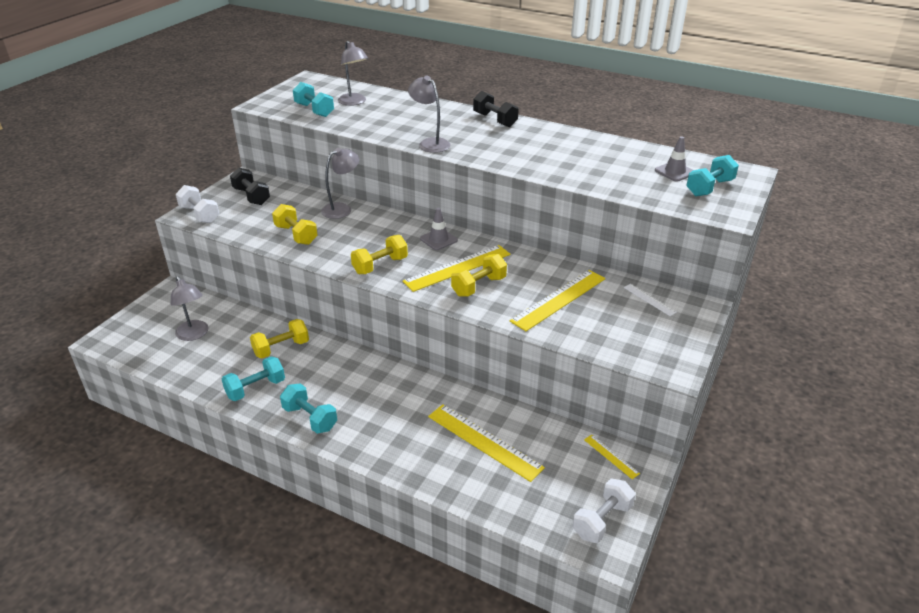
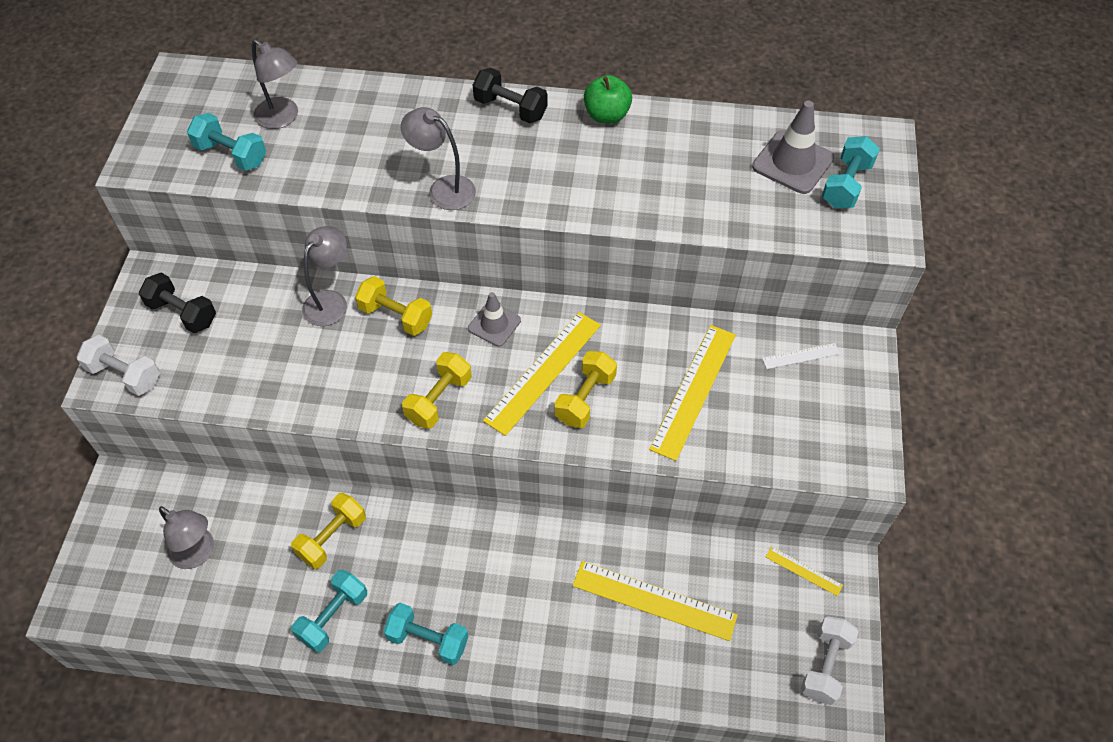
camera: 20 degrees left, 20 degrees up
yellow dumbbell [272,204,317,245] -> yellow dumbbell moved to [355,276,432,336]
white ruler [624,284,677,316] -> white ruler turned 45 degrees counterclockwise [762,343,840,369]
grey traffic cone [655,136,693,182] -> grey traffic cone [752,101,834,194], size x1.53
none -> green apple [584,75,632,124]

